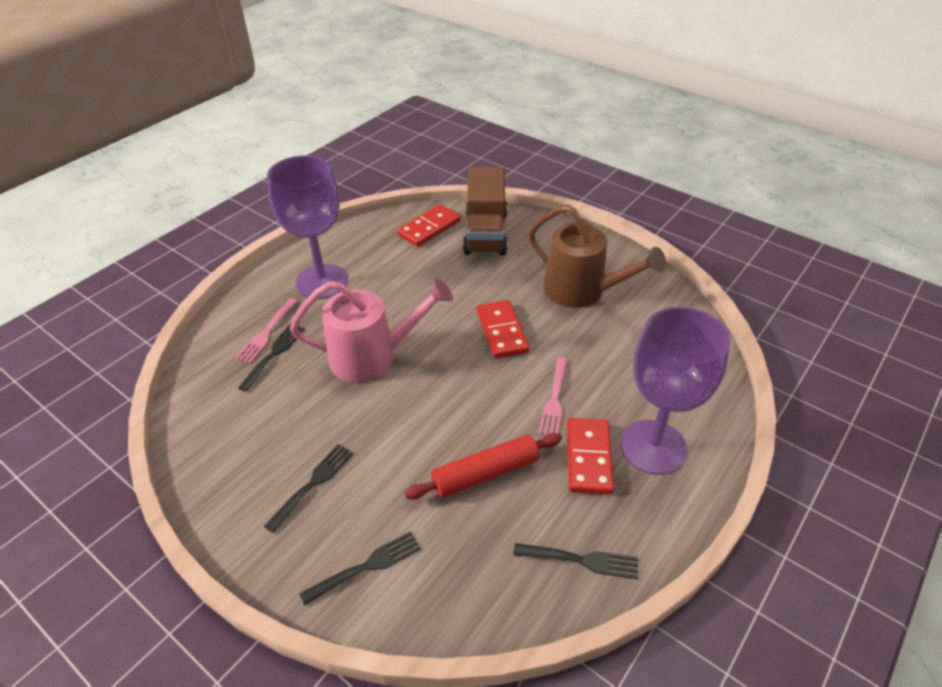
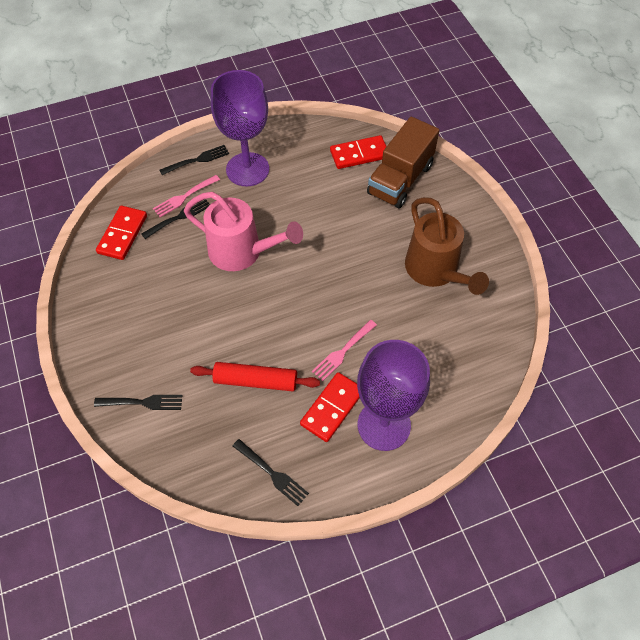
camera: 30 degrees right, 15 degrees up
black fork [264,444,353,533] -> black fork moved to [159,145,229,175]
red domino [477,300,529,359] -> red domino moved to [96,206,147,260]

